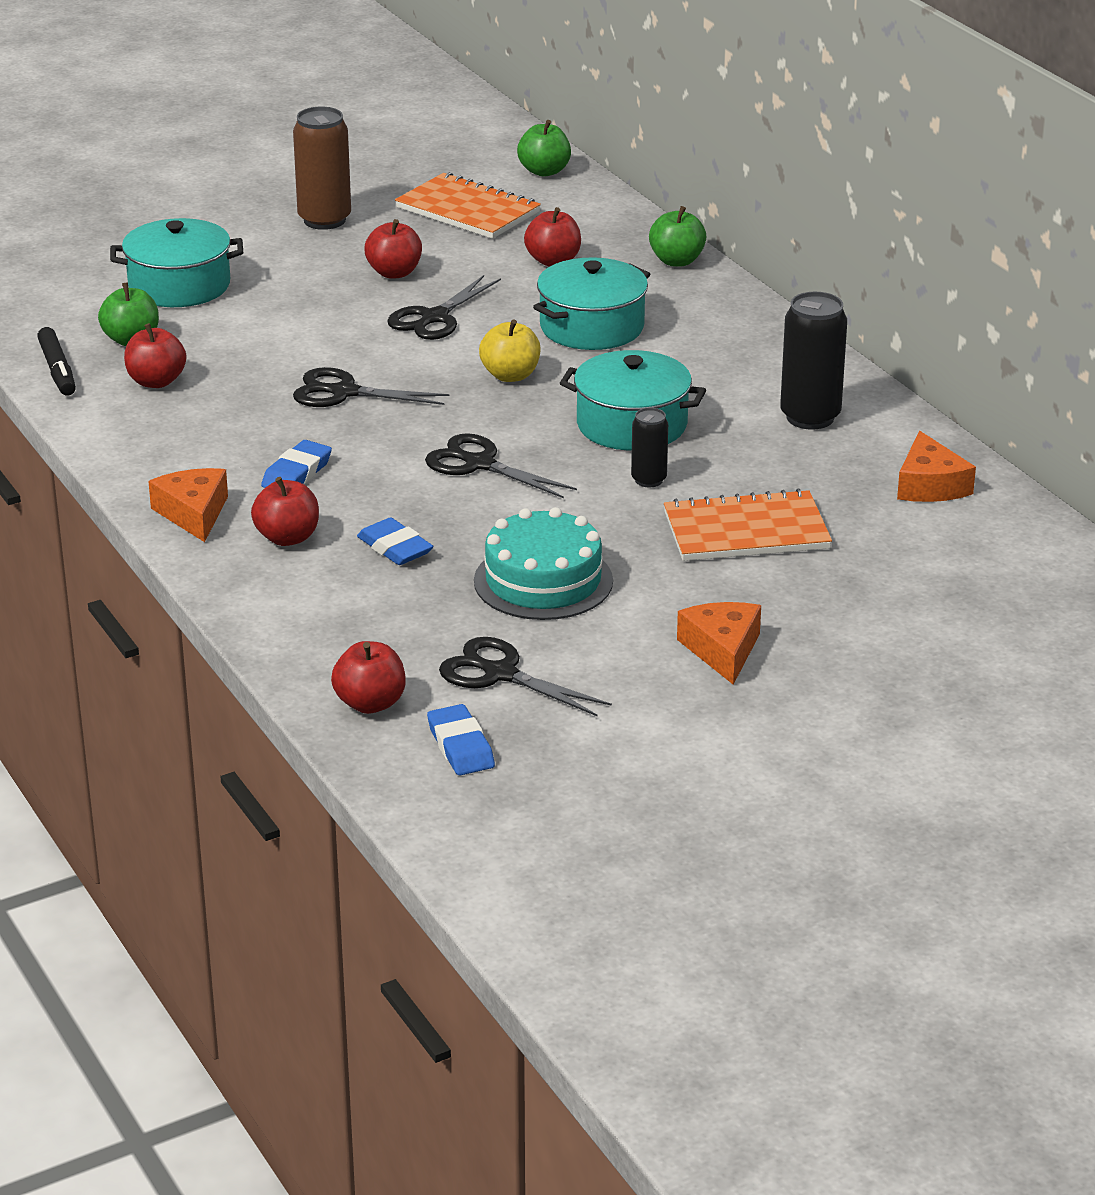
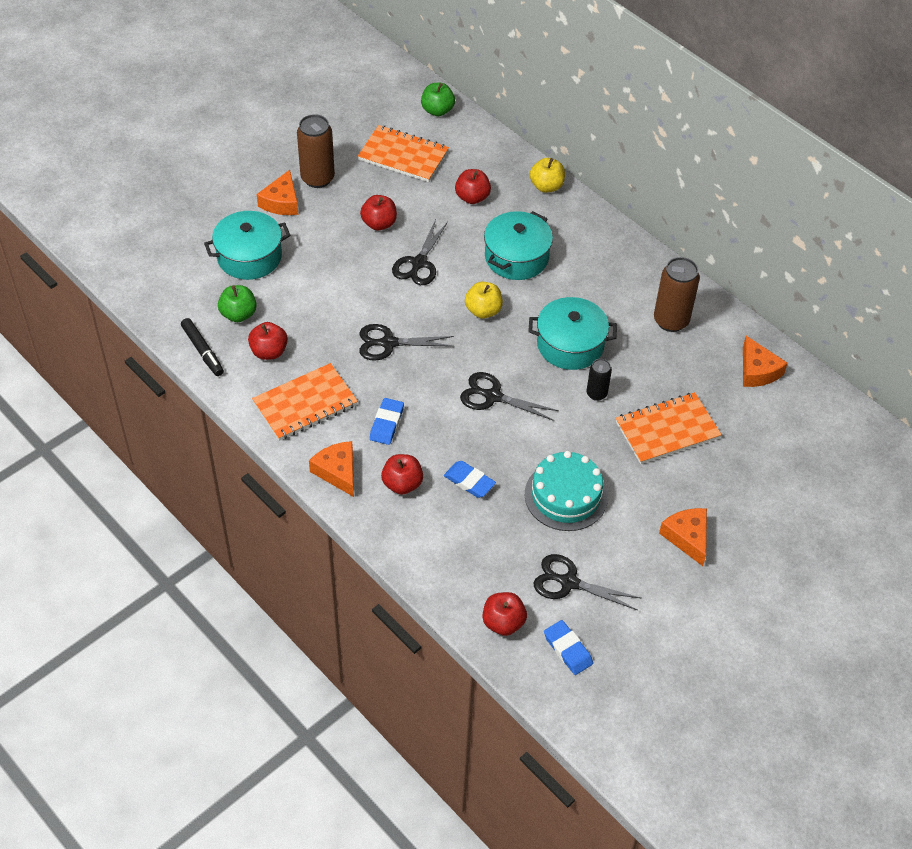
camera: 15 degrees left, 20 degrees up
green apple [649,206,706,267] -> yellow apple [530,158,565,193]
black can [780,292,847,430] -> brown can [654,257,700,332]
none -> orange notebook [252,363,358,441]
none -> orange cheese [257,170,298,215]

